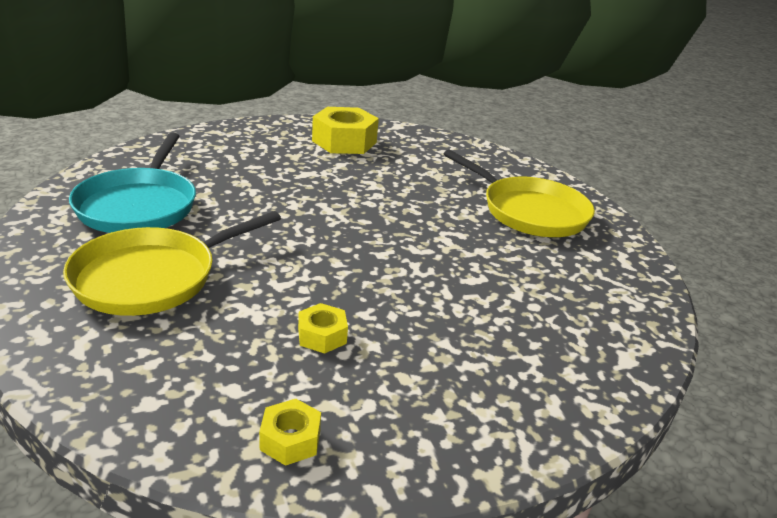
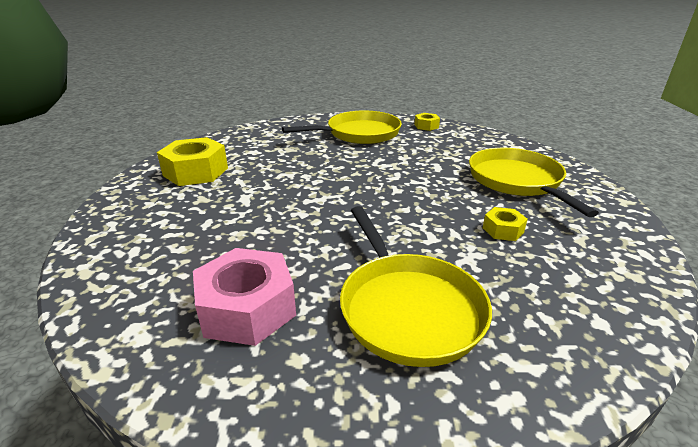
camera: 65 degrees left, 0 degrees up
turquoise pan [69,133,196,233] -> pink nut [193,248,296,346]
yellow nut [259,399,321,466] -> yellow nut moved to [414,113,440,131]
none -> yellow pan [469,148,599,217]

